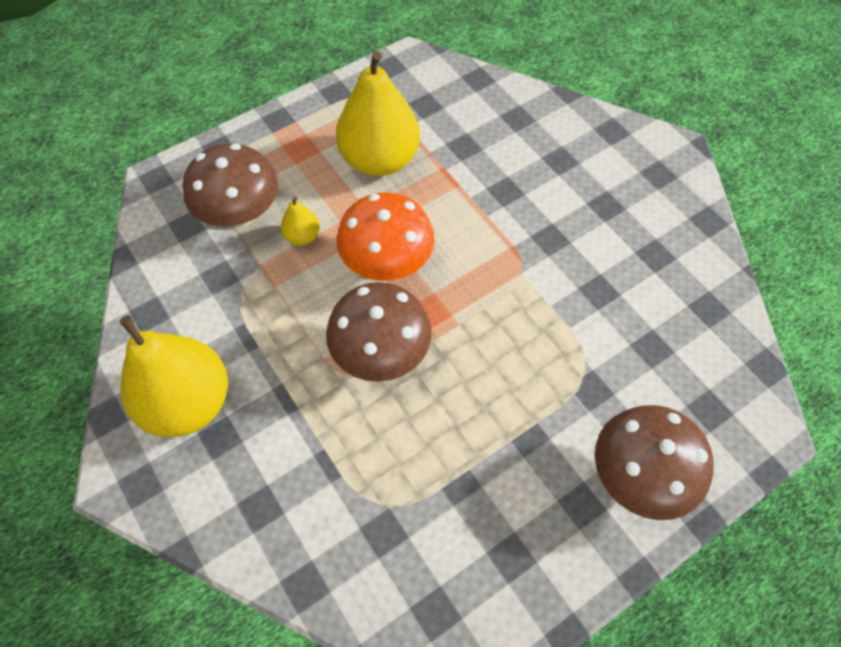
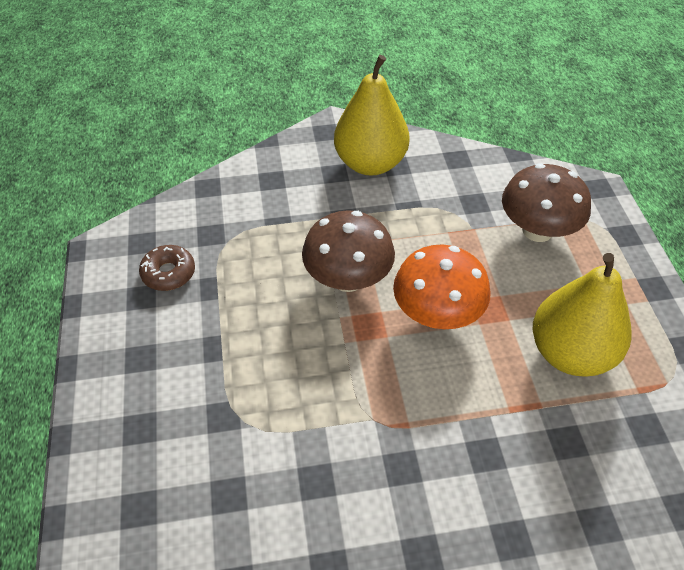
camera: 115 degrees right, 10 degrees down
yellow pear [281,197,320,245] -> none
brown mushroom [595,405,714,520] -> none
none -> brown donut [139,245,195,291]

